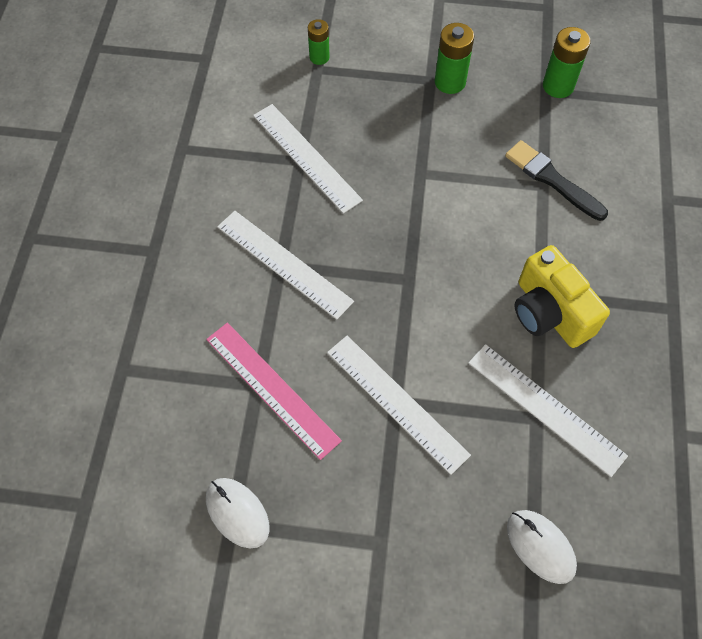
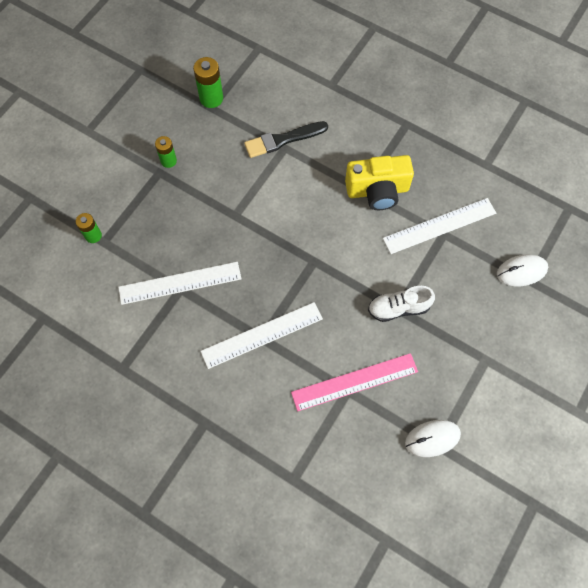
camera: 65 degrees left, 5 degrees up
white ruler [327,336,471,475] -> white shoe [368,286,435,322]
green battery [435,23,474,94] -> green battery [155,136,177,168], size x0.65

